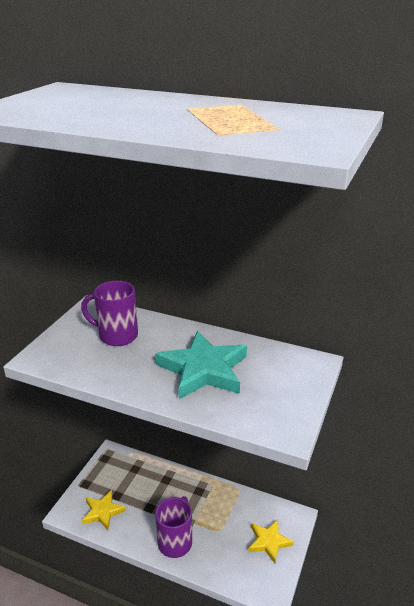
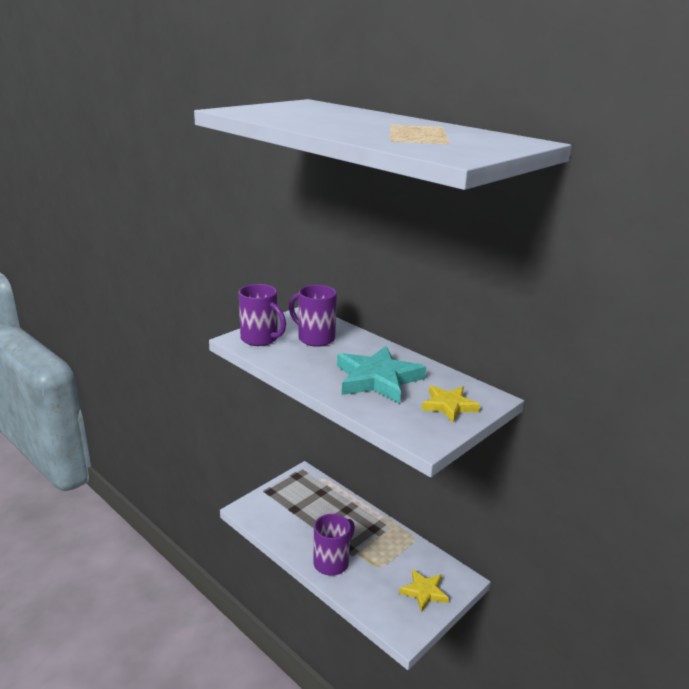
camera: 20 degrees right, 5 degrees down
yellow star [82,490,126,530] -> yellow star moved to [422,385,480,423]
none -> purple mug [239,284,286,346]

